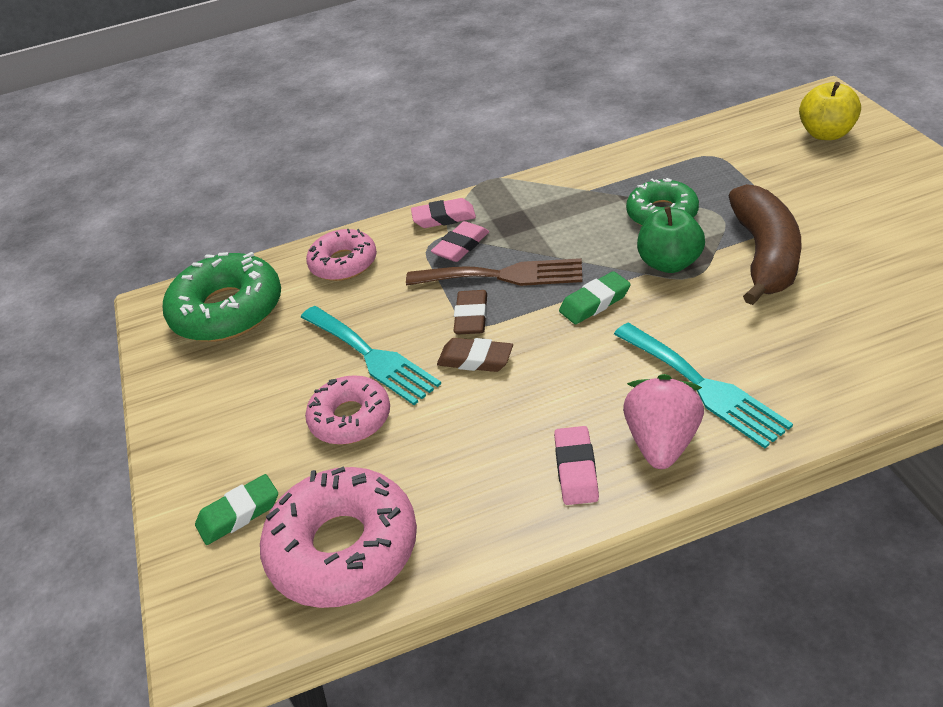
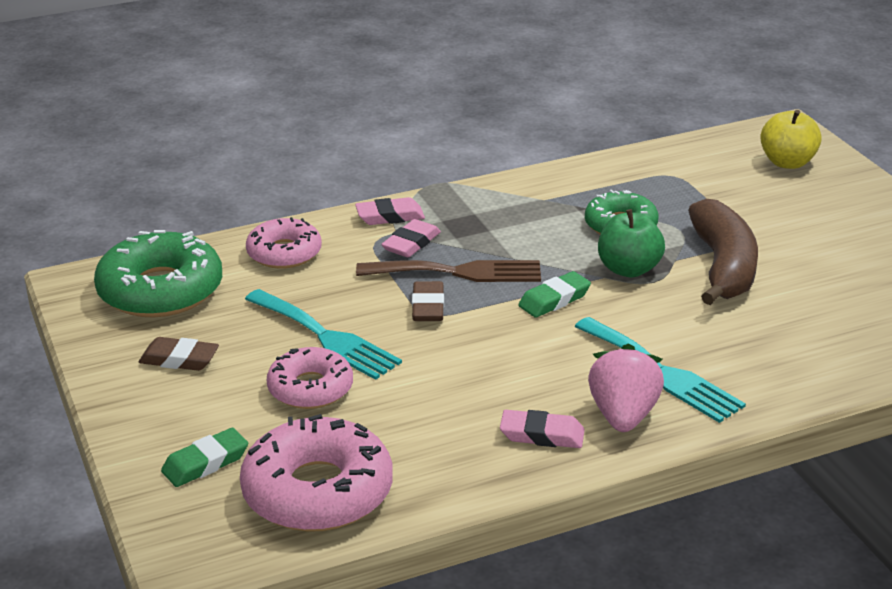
camera: 10 degrees left, 10 degrees down
brown eraser [437,338,513,372] -> brown eraser moved to [139,337,219,371]
pink eraser [554,426,599,505] -> pink eraser turned 75 degrees counterclockwise [500,410,585,448]

